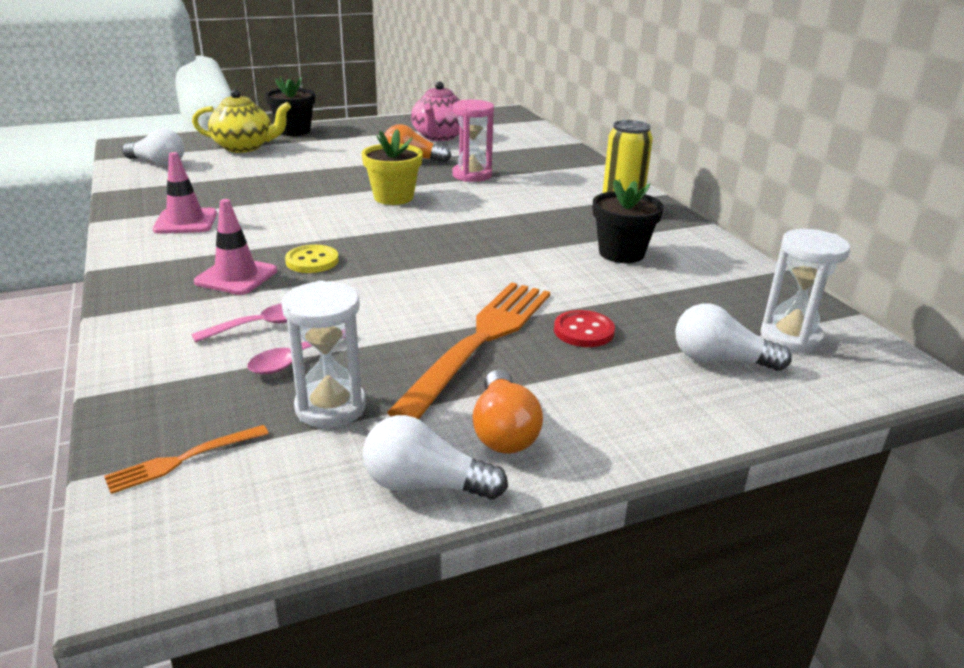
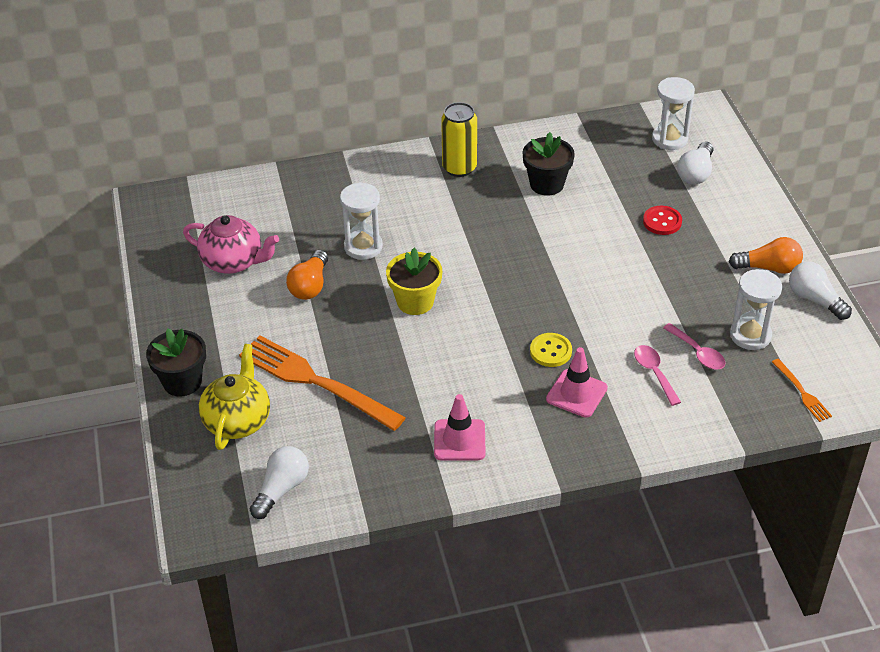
camera: 80 degrees left, 15 degrees up
white light bulb [363,415,508,500] -> white light bulb turned 120 degrees clockwise [789,261,852,320]
orange fork [387,282,550,419] -> orange fork moved to [239,336,406,431]
pink hourglass [452,100,494,182] -> white hourglass [340,182,383,260]

